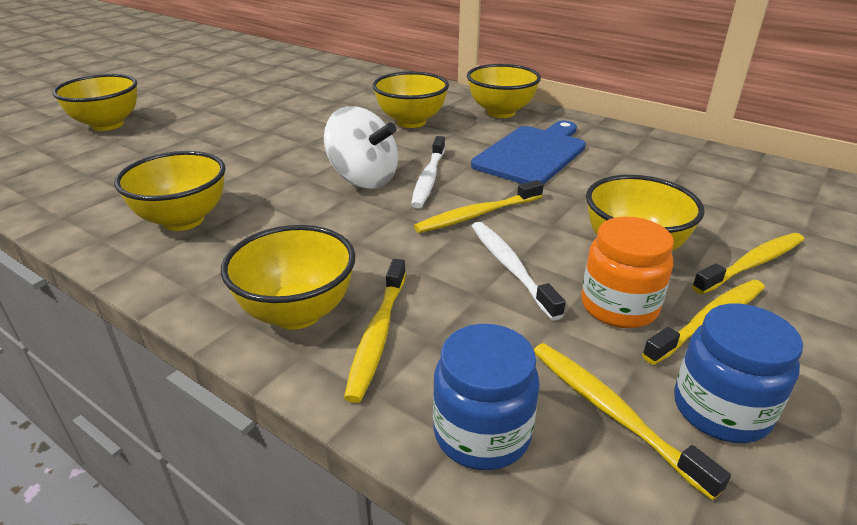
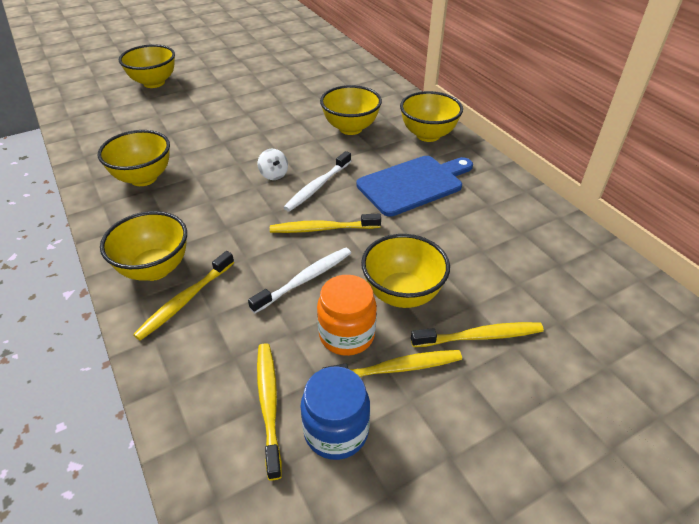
camera: 25 degrees right, 10 degrees up
white spinning top [324,106,398,189] -> white spinning top [258,149,288,180], size x0.49
blue jar [433,324,540,470] -> none
white toothbrush [471,222,566,320] -> white toothbrush turned 45 degrees clockwise [248,247,351,313]

